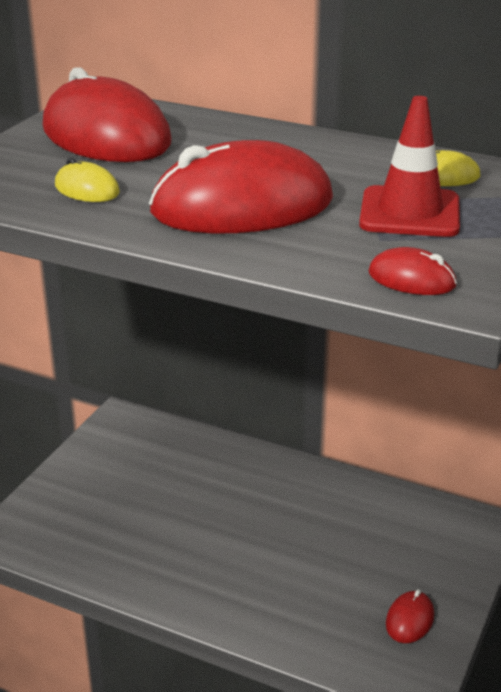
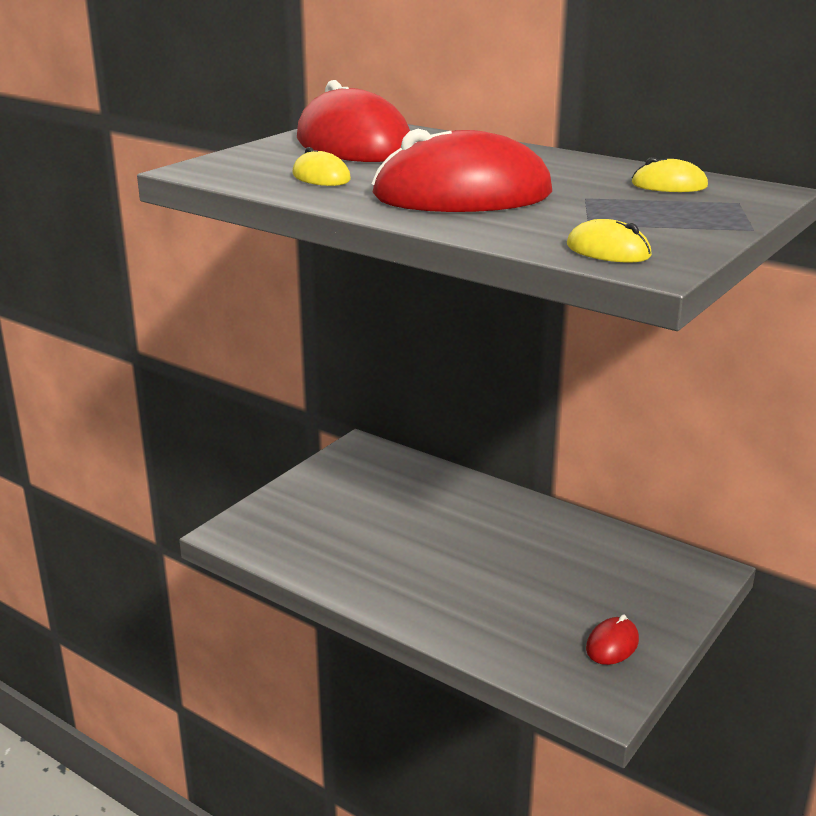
camera: 10 degrees right, 5 degrees down
red traffic cone [359,96,460,237] -> none
red mouse [368,247,457,295] -> yellow mouse [567,219,652,263]

